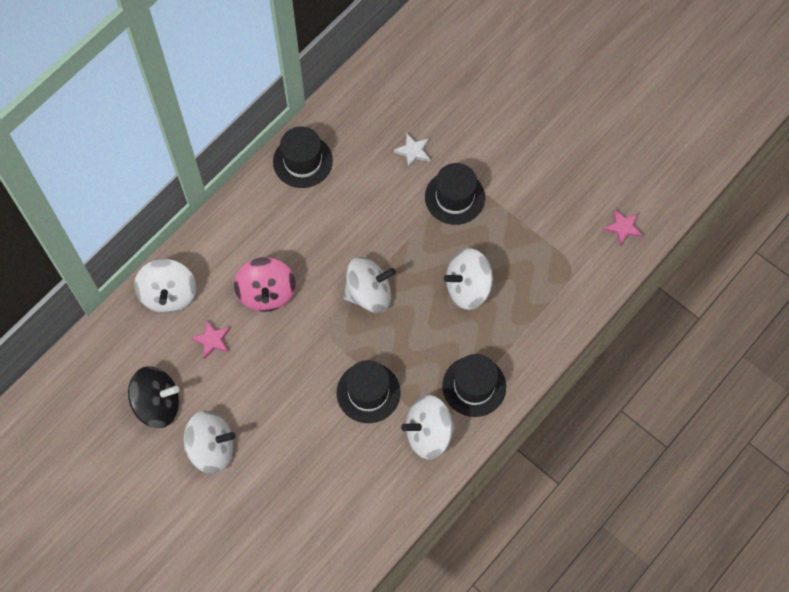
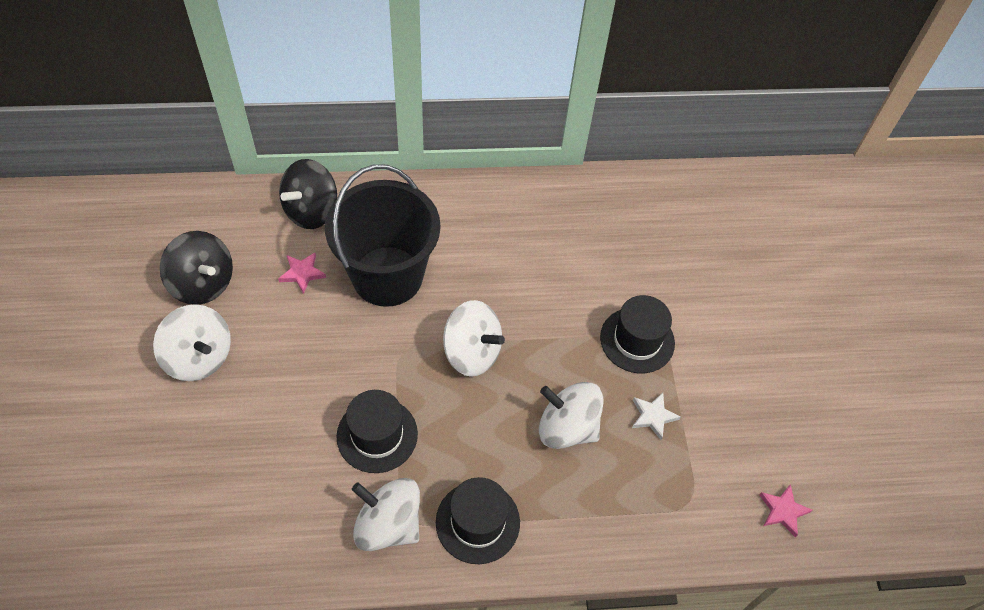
camera: 40 degrees right, 10 degrees down
white spinning top [134,259,196,313] -> black spinning top [279,159,337,229]
pink spinning top [234,257,296,312] -> black bucket [325,164,441,307]
black hat [273,126,333,188] -> none
white star [394,133,430,168] -> white star moved to [632,393,681,440]

